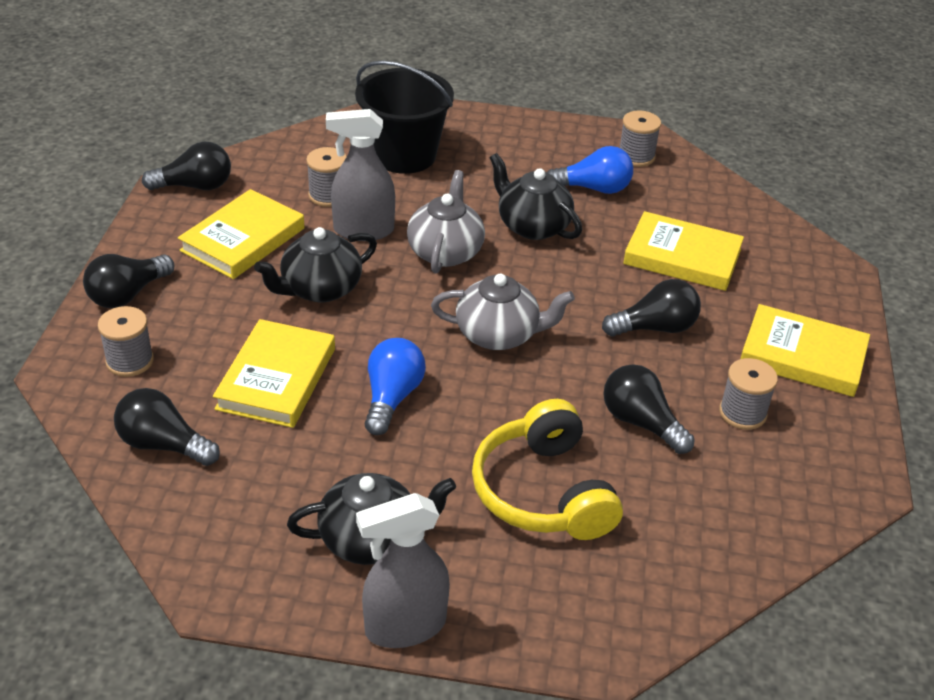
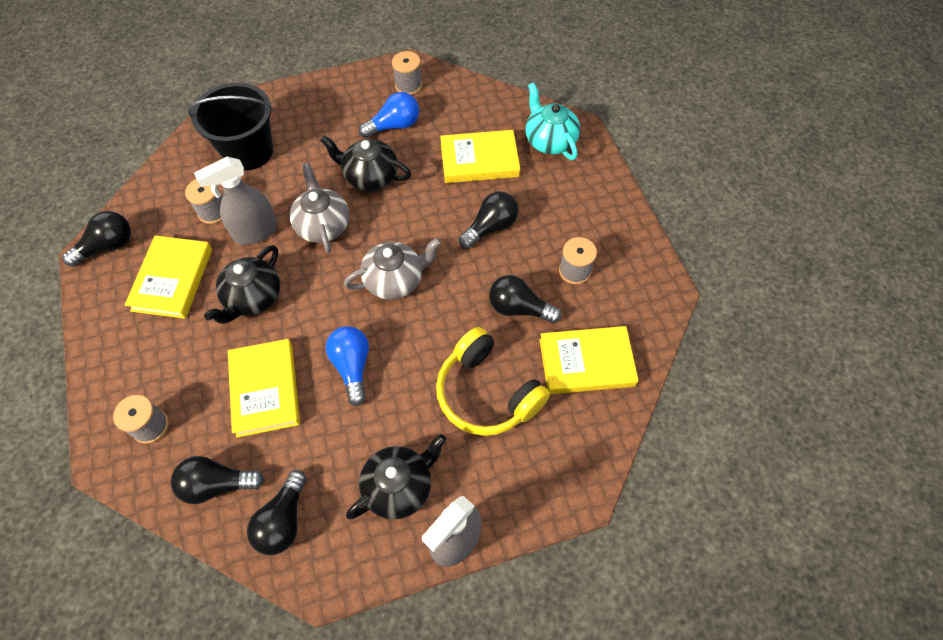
camera: 25 degrees left, 20 degrees up
black light bulb [83,254,174,308] -> black light bulb moved to [247,470,306,555]
yellow book [741,304,870,397] -> yellow book moved to [540,326,639,394]
none -> turquoise teapot [526,83,580,160]

